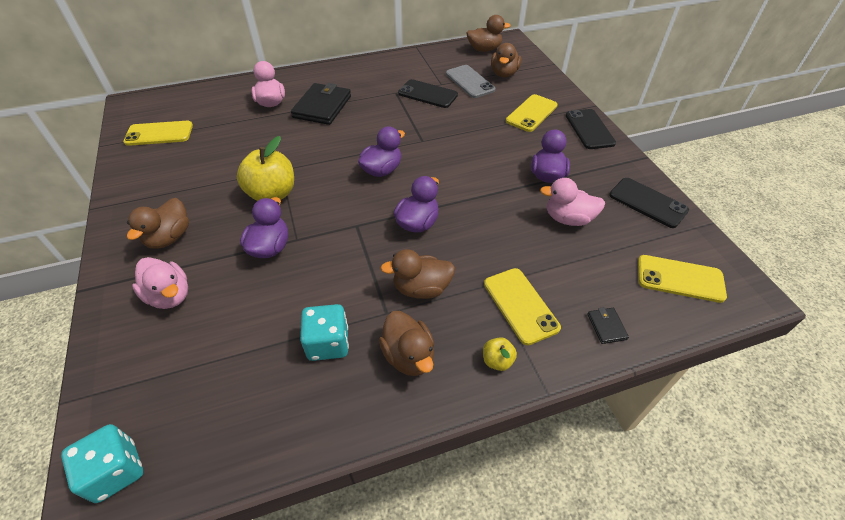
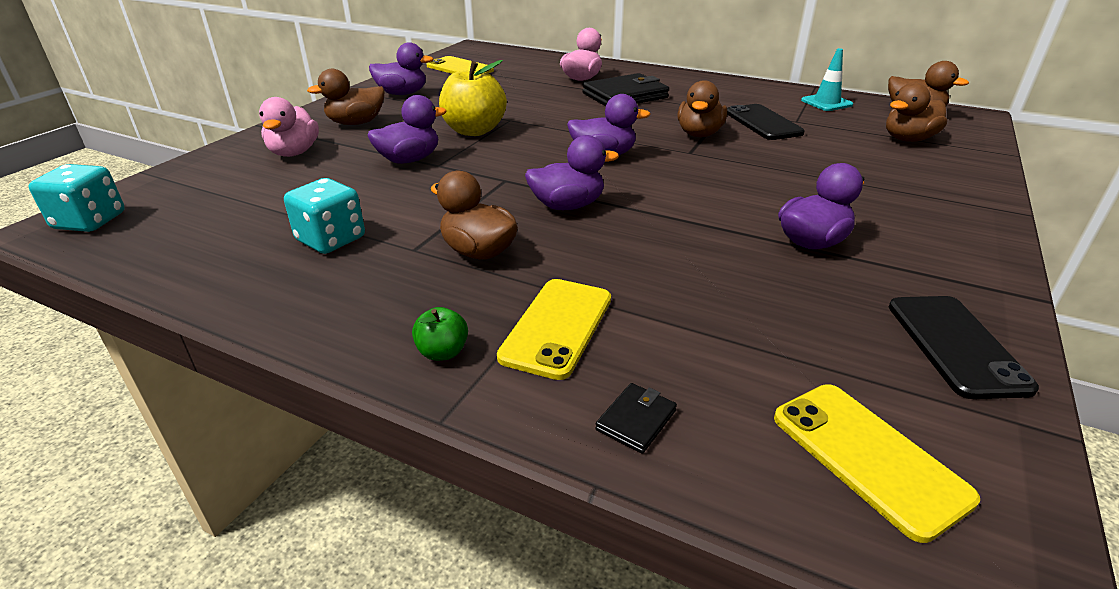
camera: 45 degrees right, 15 degrees down
brown duck [379,311,434,376] -> brown duck moved to [678,80,727,137]
grey phone [446,65,495,98] -> none
yellow apple [483,337,517,371] -> green apple [412,307,468,361]
yellow phone [506,94,558,132] -> none
pink duck [540,178,605,226] -> none
black phone [566,109,616,149] -> none
none -> purple duck [369,42,434,95]
none -> turquoise traffic cone [801,48,854,111]

